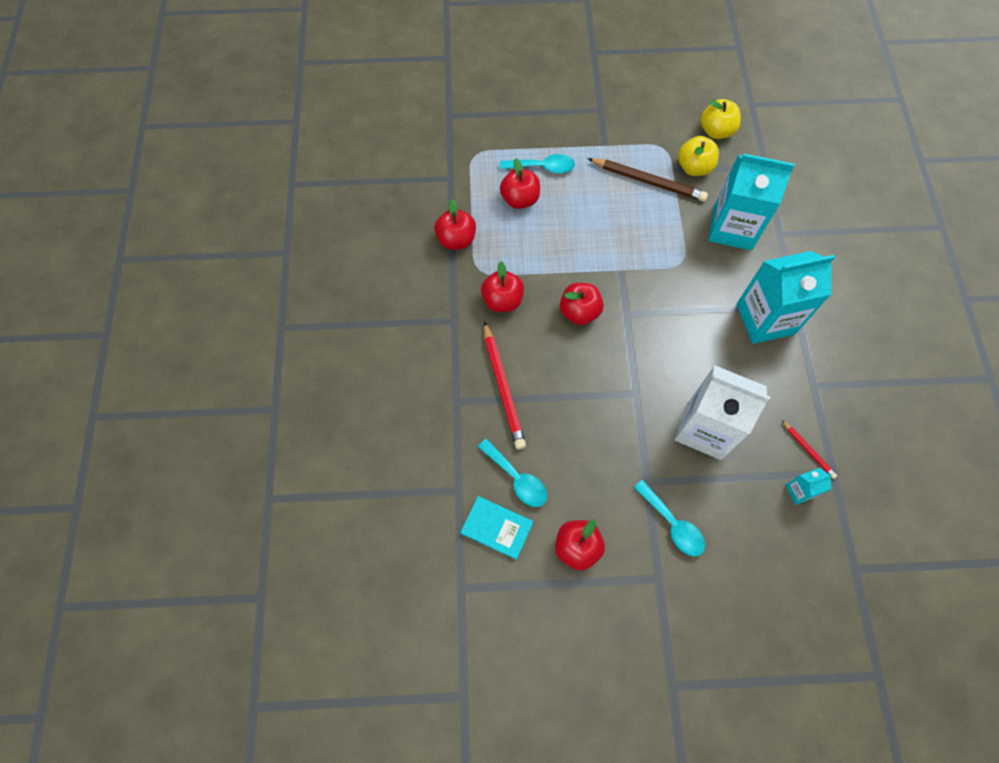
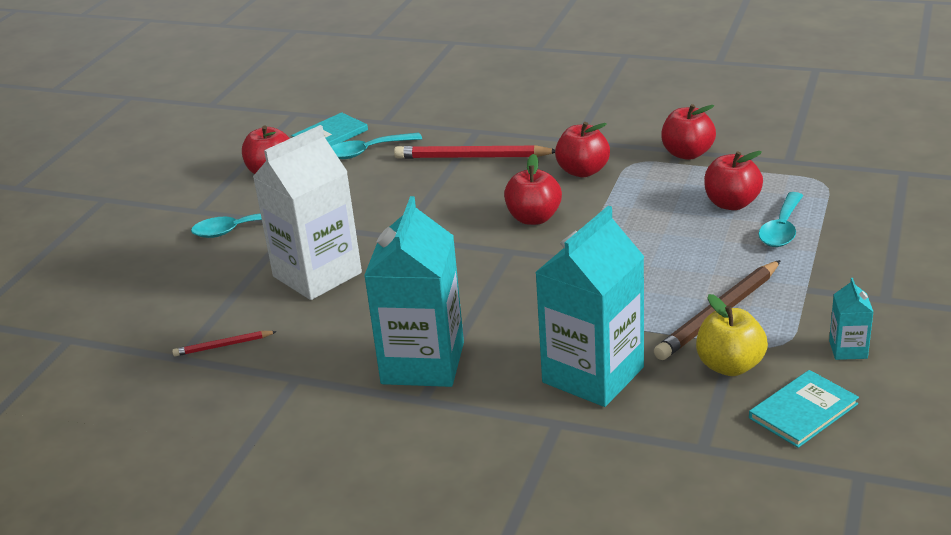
camera: 115 degrees right, 35 degrees down
yellow apple [701,99,741,139] -> turquoise book [749,370,859,448]
turquoise carton [785,468,832,505] -> turquoise carton moved to [829,278,873,360]

